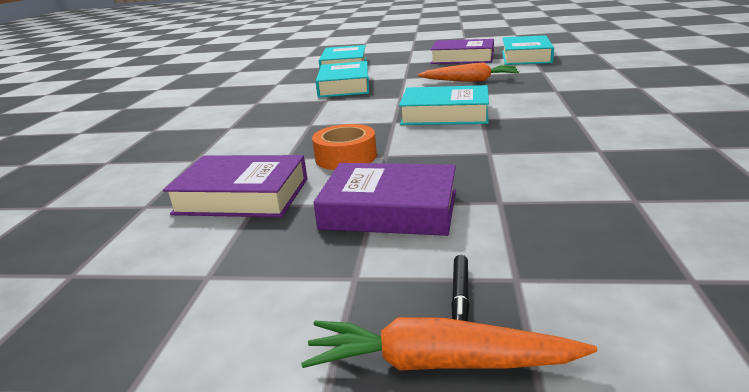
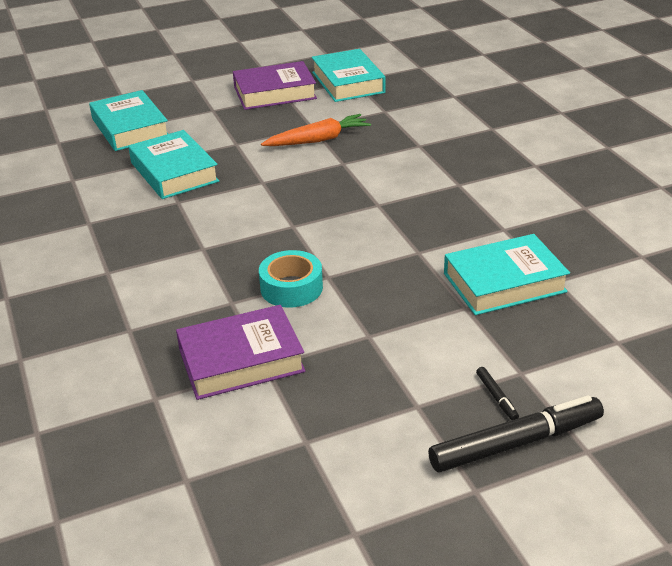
camera: 30 degrees left, 10 degrees up
orange carrot [301,317,597,370] -> black marker [428,395,604,472]
orange tape [312,124,377,170] -> turquoise tape [259,250,323,308]
purple book [313,163,456,236] -> none
turquoise book [399,85,489,125] -> turquoise book moved to [444,234,570,315]

